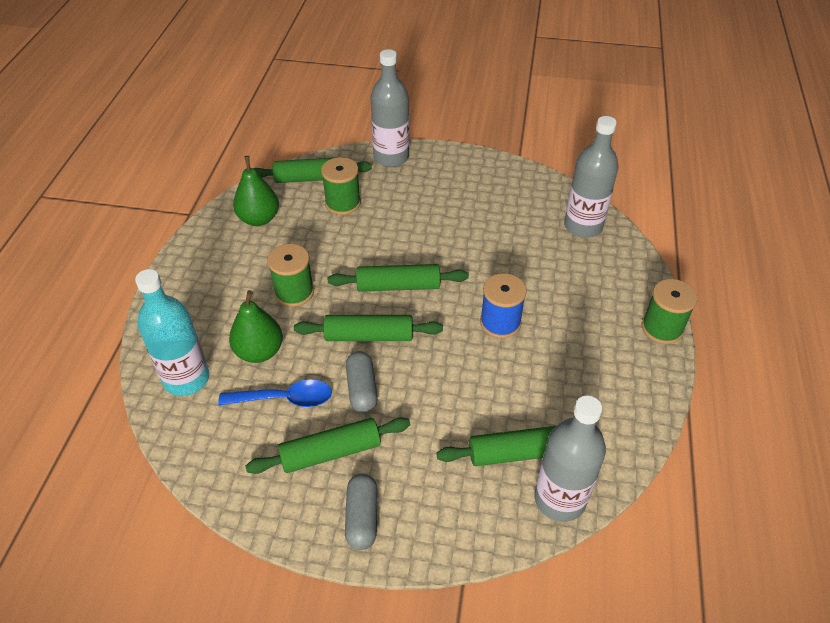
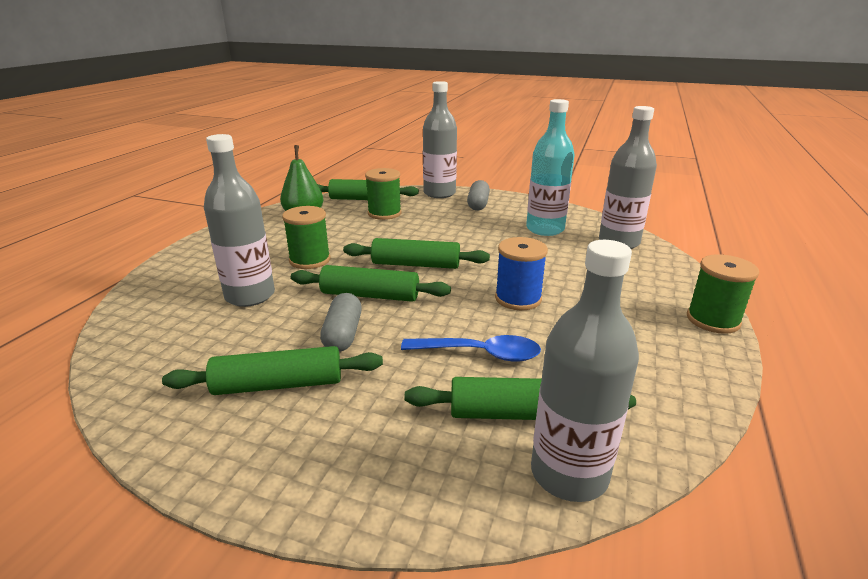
camera: 10 degrees right, 20 degrees down
turquoise bottle [135,269,209,396] -> turquoise bottle moved to [526,99,575,236]
blue spoon [218,380,332,407] -> blue spoon moved to [401,335,541,362]
green pear [229,290,283,363] -> grey bottle [204,134,275,307]
grey capsule [345,474,378,550] -> grey capsule moved to [467,180,490,211]

